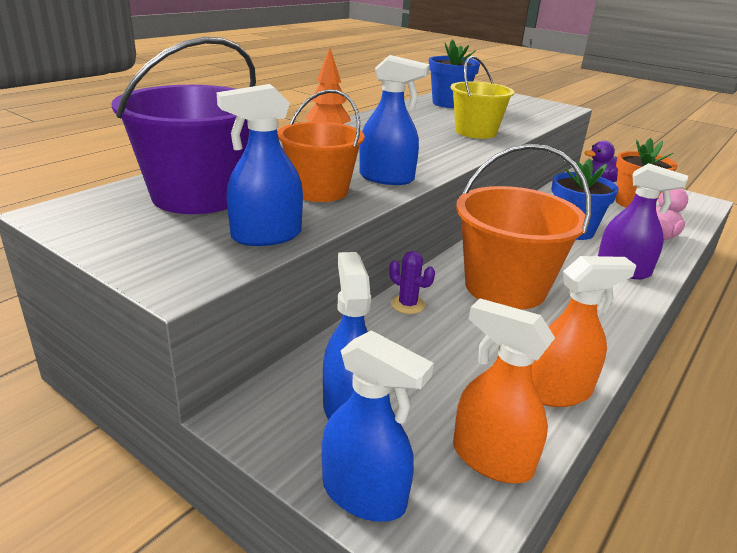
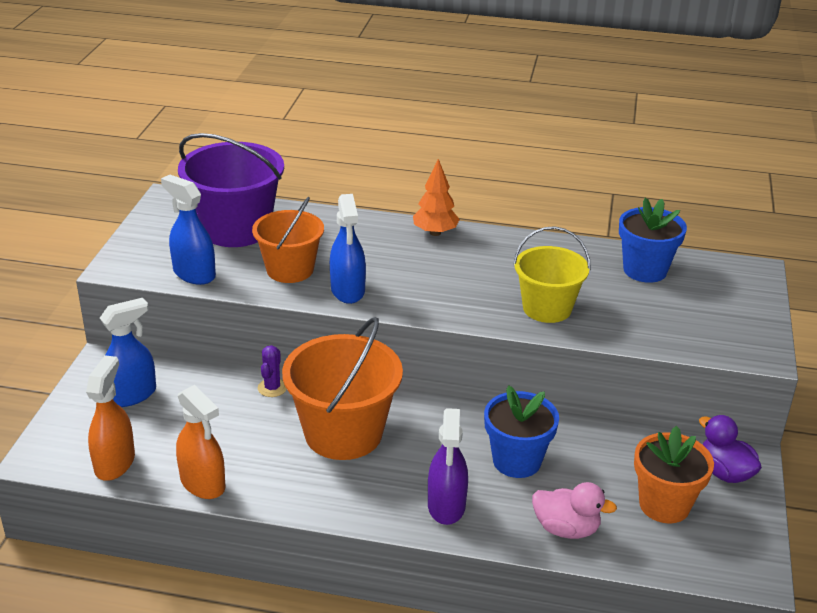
camera: 65 degrees right, 5 degrees up
blue spray bottle [322,330,434,522] -> none

